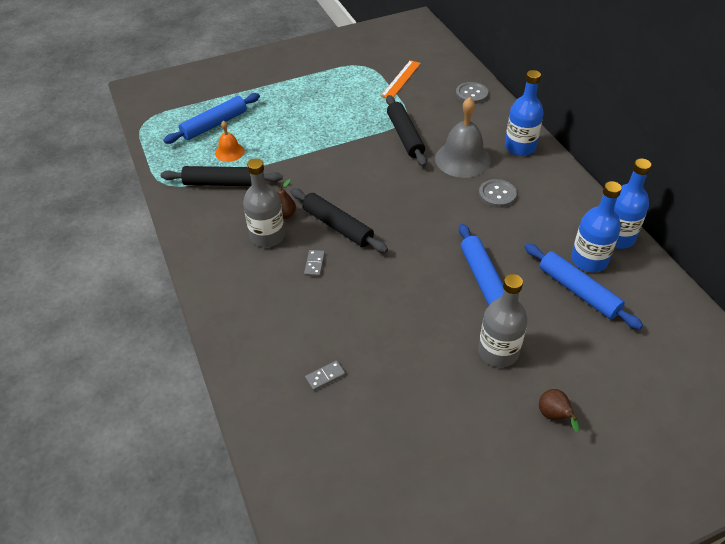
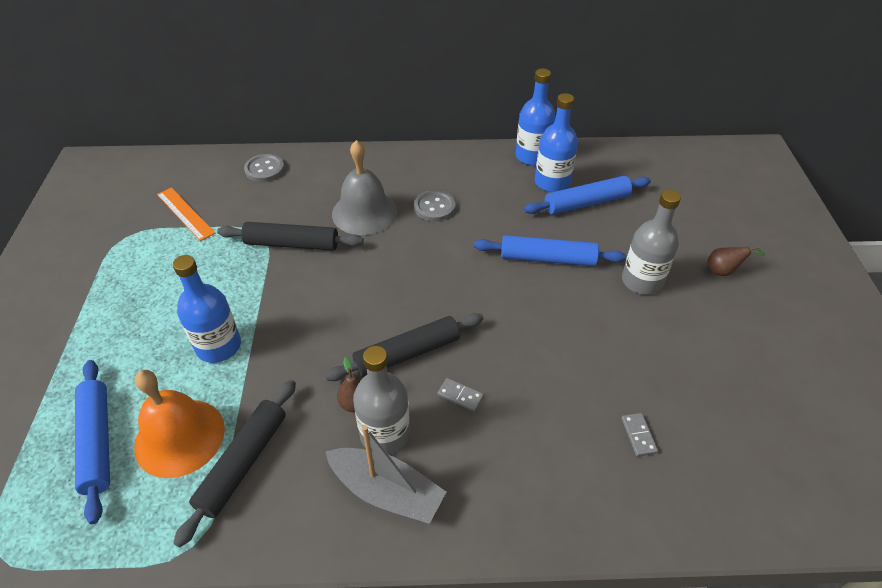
camera: 70 degrees left, 0 degrees up
orange bell [215,121,245,162] -> orange bell [134,370,225,478], size x1.86
blue bottle [505,70,544,156] -> blue bottle moved to [173,255,241,363]
none -> grey boat [325,425,446,524]

